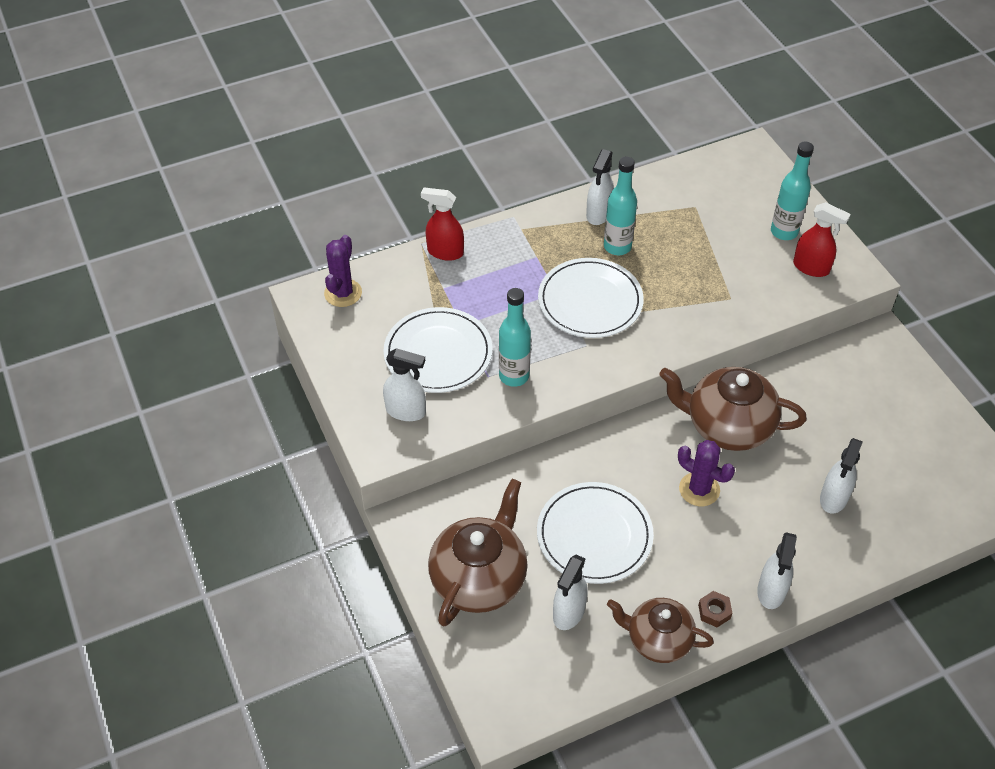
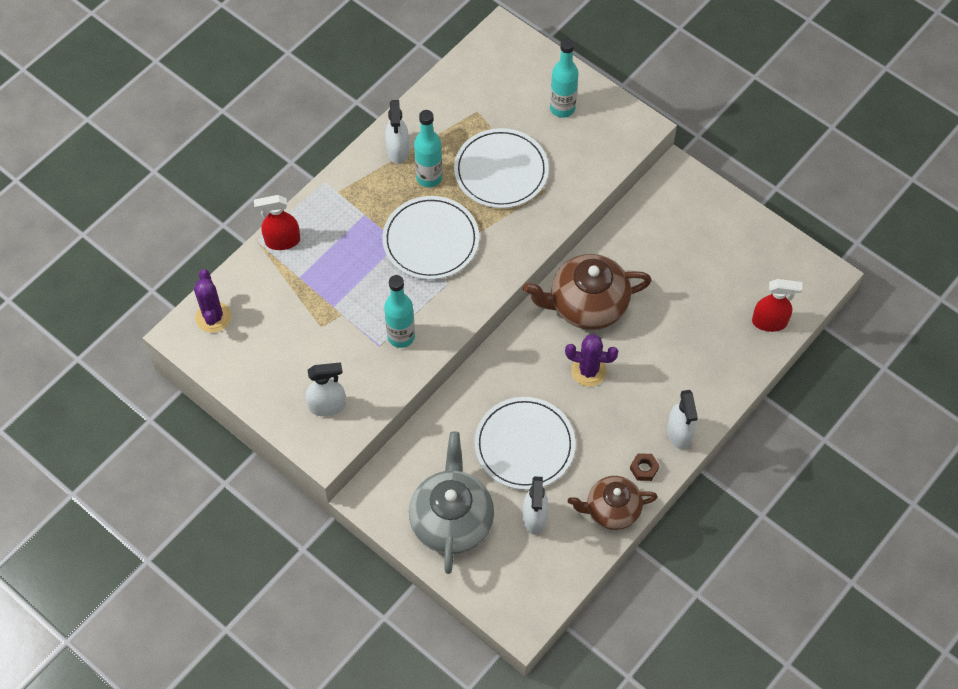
camera: 25 degrees left, 10 degrees up
white plate [383,307,492,393] -> white plate moved to [454,128,549,208]
brown teapot [428,479,528,627] -> grey teapot [409,431,494,574]
red spray bottle [793,202,851,277] -> red spray bottle moved to [752,279,803,332]
white spray bottle [820,438,863,513] -> none

